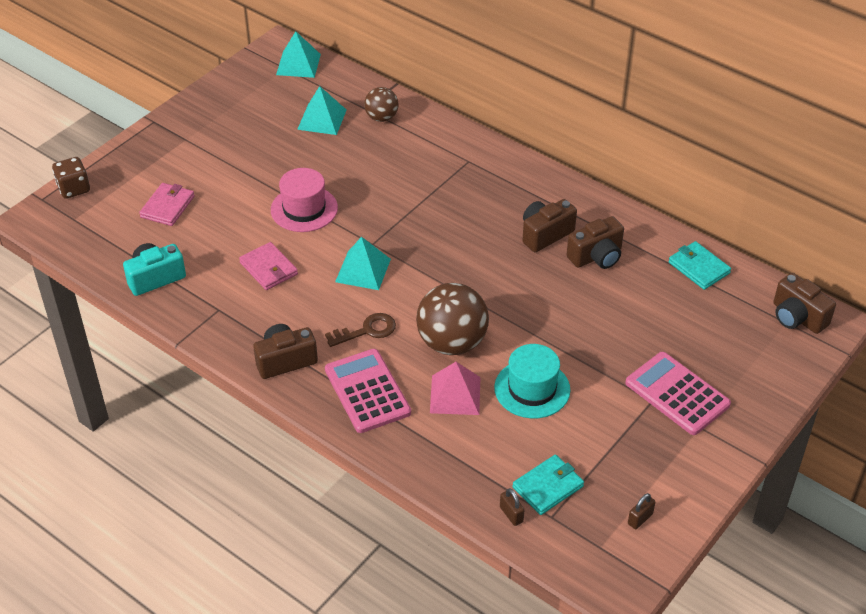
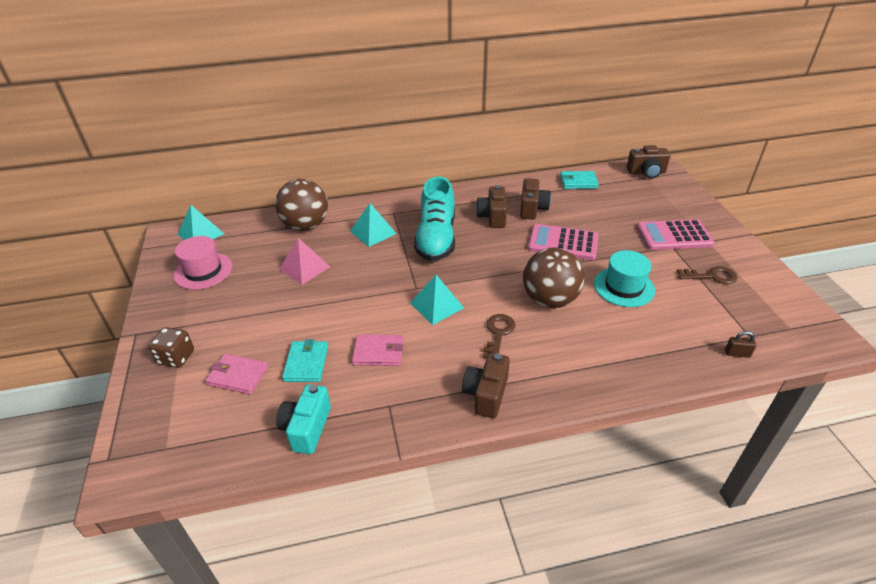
camera: 50 degrees left, 5 degrees down
brown dice [52,157,90,199] -> brown dice moved to [148,327,194,368]
pink wallet [139,183,195,226] -> pink wallet turned 45 degrees counterclockwise [205,353,269,394]
pink hat [271,168,338,232] -> pink hat moved to [174,236,232,290]
turquoise pyramid [297,86,346,135] -> turquoise pyramid moved to [350,203,397,247]
pink calculator [325,349,411,433] -> pink calculator moved to [528,224,598,260]
brown ball [364,87,399,122] -> brown ball [275,179,328,231], size x1.78
pink pyramid [430,362,480,415] -> pink pyramid moved to [279,238,330,285]
turquoise wallet [512,455,584,515] -> turquoise wallet moved to [282,339,328,382]
brown padlock [628,493,655,529] -> none
none -> turquoise shoe [414,176,455,261]
none -> brown key [677,266,737,284]

